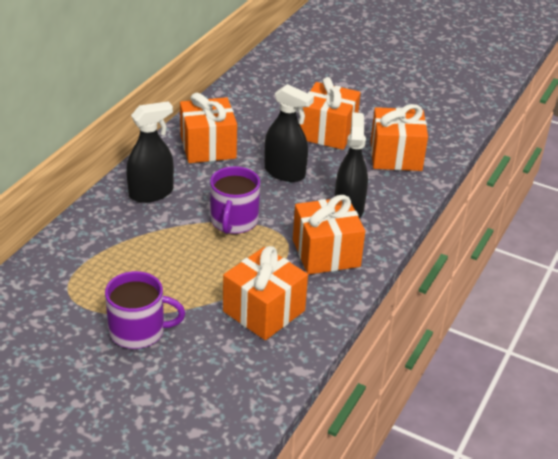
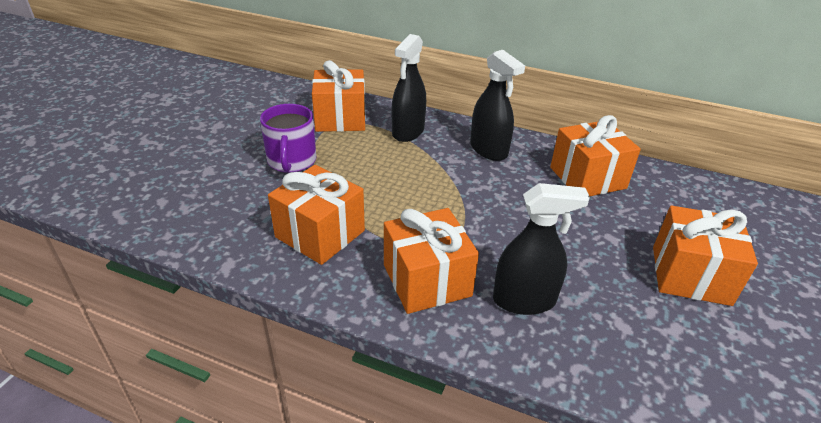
camera: 85 degrees right, 0 degrees up
purple mug [210,166,260,234] -> none
black spray bottle [264,84,314,182] -> black spray bottle moved to [391,34,426,142]
orange gift [371,104,428,171] -> orange gift moved to [312,60,366,132]

